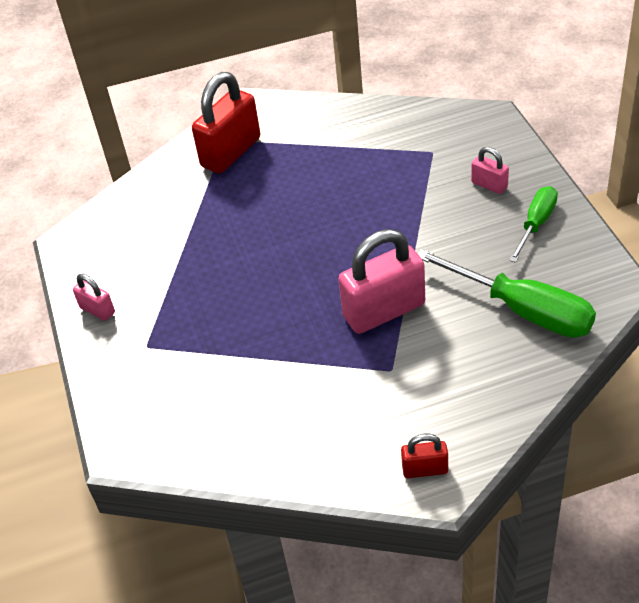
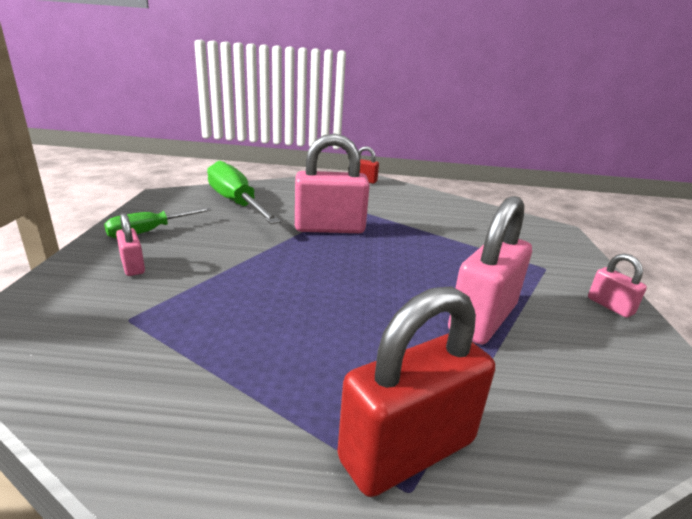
camera: 165 degrees left, 20 degrees down
none -> pink padlock [448,196,532,345]

